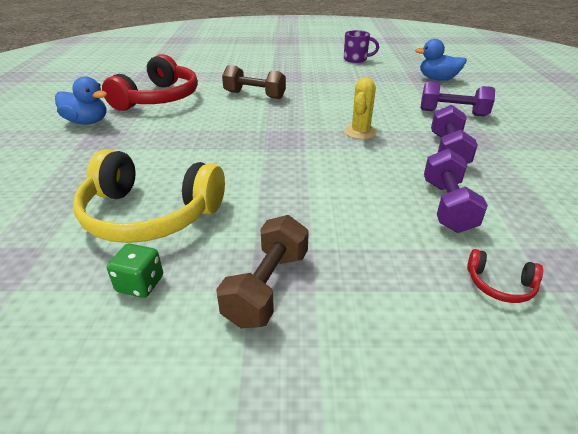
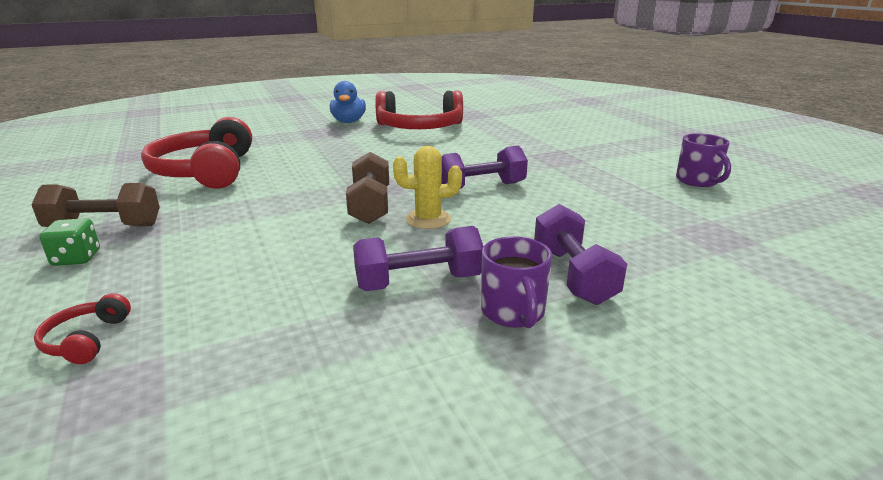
camera: 65 degrees right, 10 degrees down
yellow headphones [73,149,225,243] -> red headphones [141,117,252,189]
green dice [107,243,163,298] -> green dice moved to [39,218,100,266]
brown dumbbell [222,65,286,99] -> brown dumbbell moved to [346,152,389,224]
blue duck [415,39,467,81] -> none
purple dumbbell [424,148,488,233] -> purple dumbbell moved to [441,146,528,189]
none -> purple mug [481,236,552,328]

